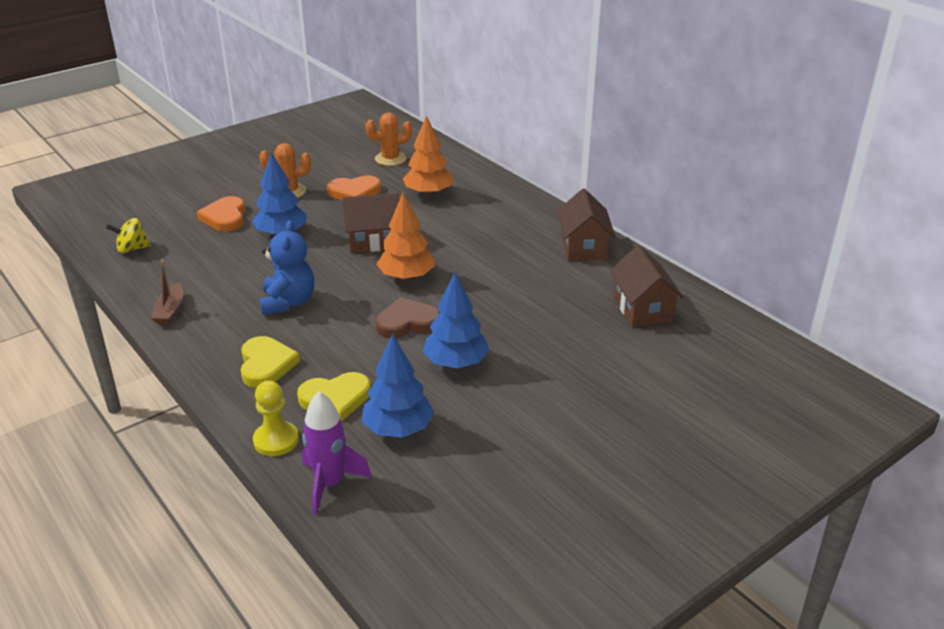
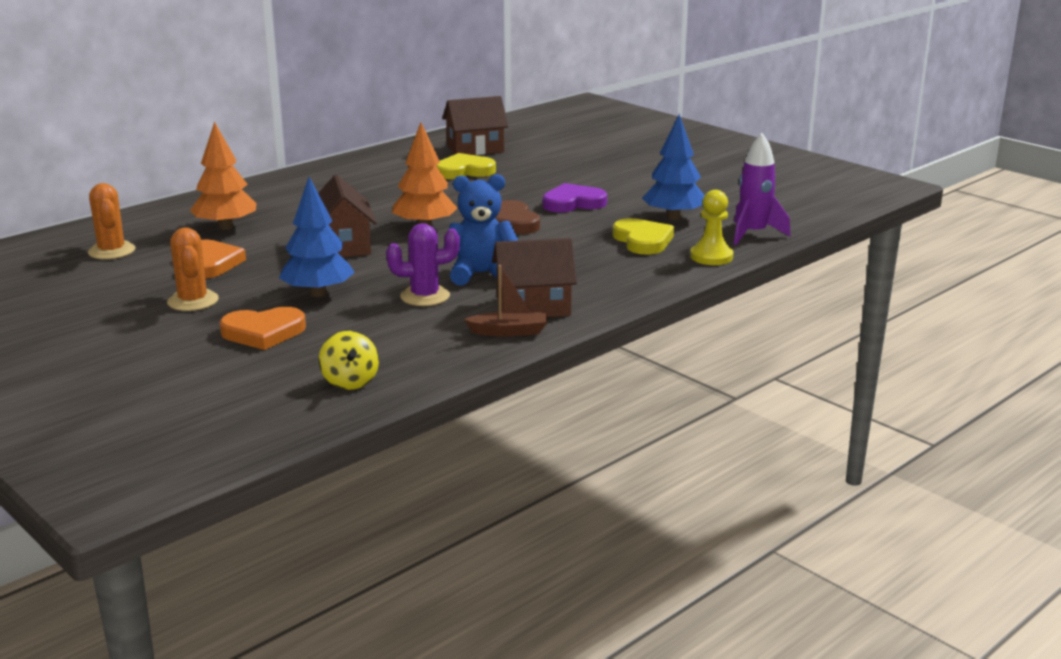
camera: 95 degrees left, 10 degrees down
yellow heart [241,336,300,388] -> yellow heart moved to [436,153,496,179]
blue tree [423,272,490,368] -> purple heart [543,183,607,212]
brown house [558,189,616,261] -> brown house moved to [492,238,577,317]
none -> purple cactus [386,223,460,306]

